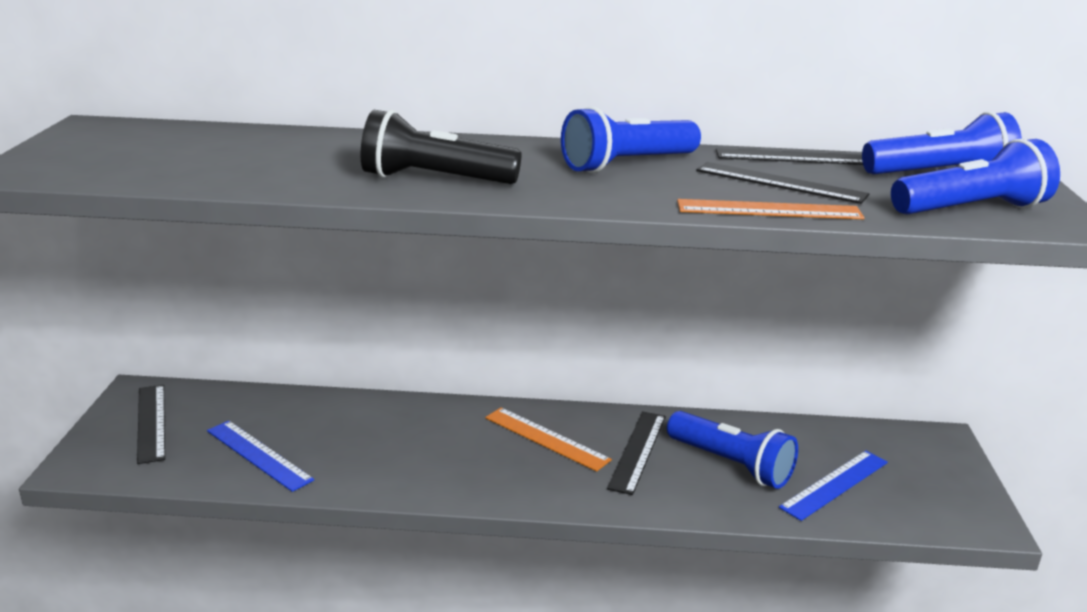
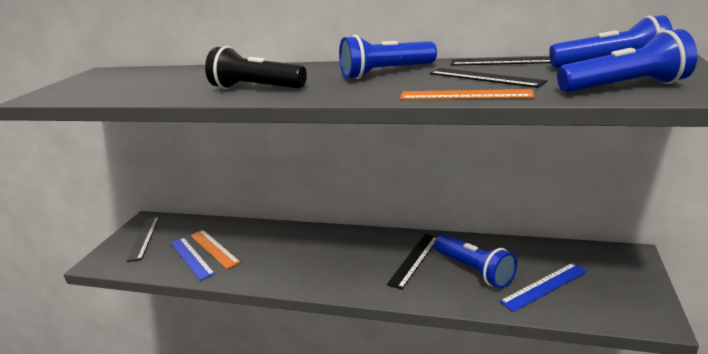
camera: 15 degrees right, 0 degrees up
orange ruler [485,408,612,472] -> orange ruler moved to [190,230,241,269]

